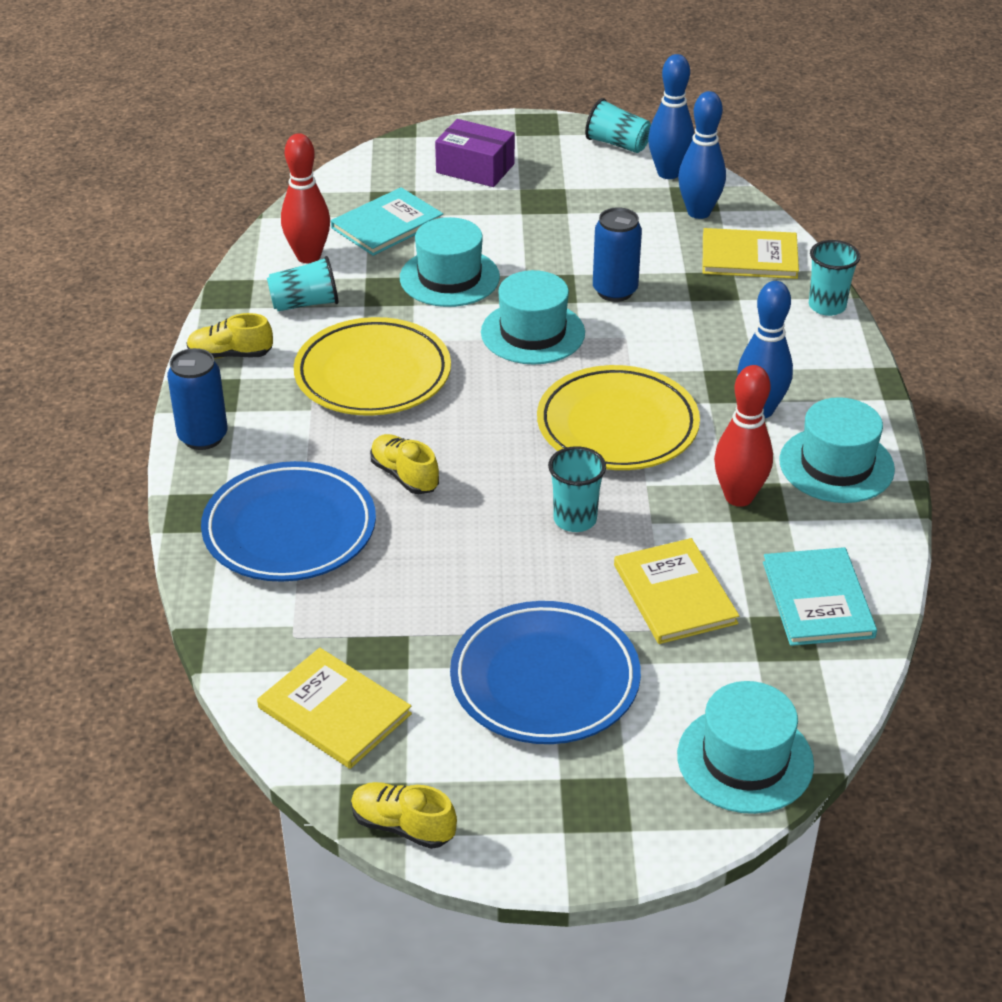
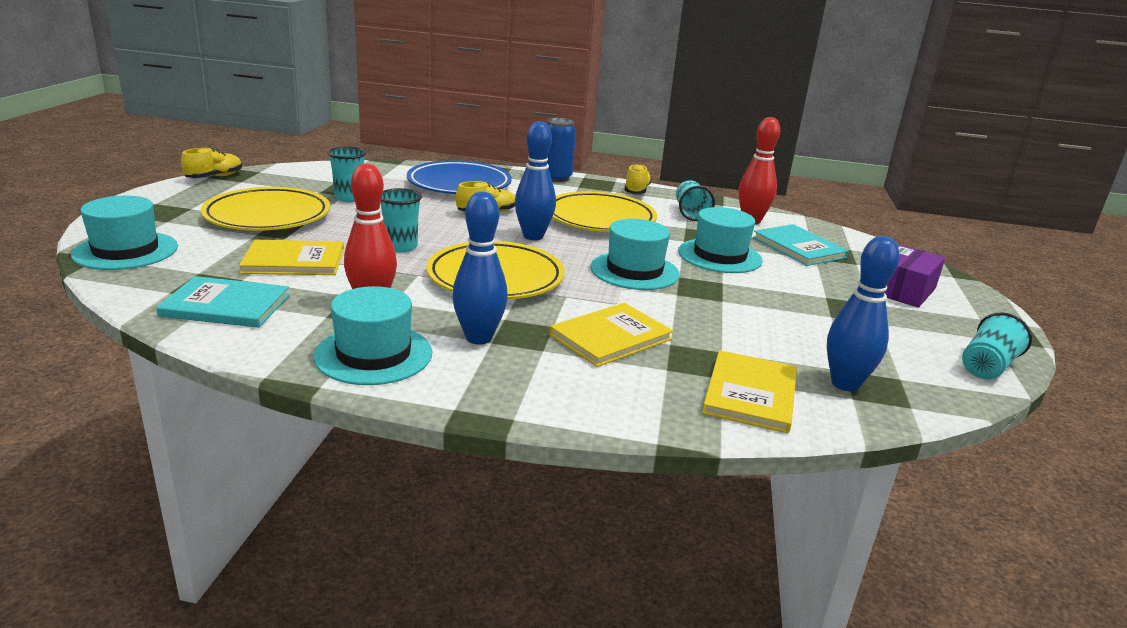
camera: 100 degrees right, 15 degrees down
yellow book [257,648,412,769] -> yellow book moved to [549,303,674,367]
blue plate [450,601,641,744] -> yellow plate [201,187,330,231]
blue can [593,207,642,302] -> none
blue bowling pin [648,54,694,179] -> blue bowling pin moved to [515,121,556,240]
turquoise cup [809,240,860,316] -> turquoise cup moved to [327,147,366,202]

